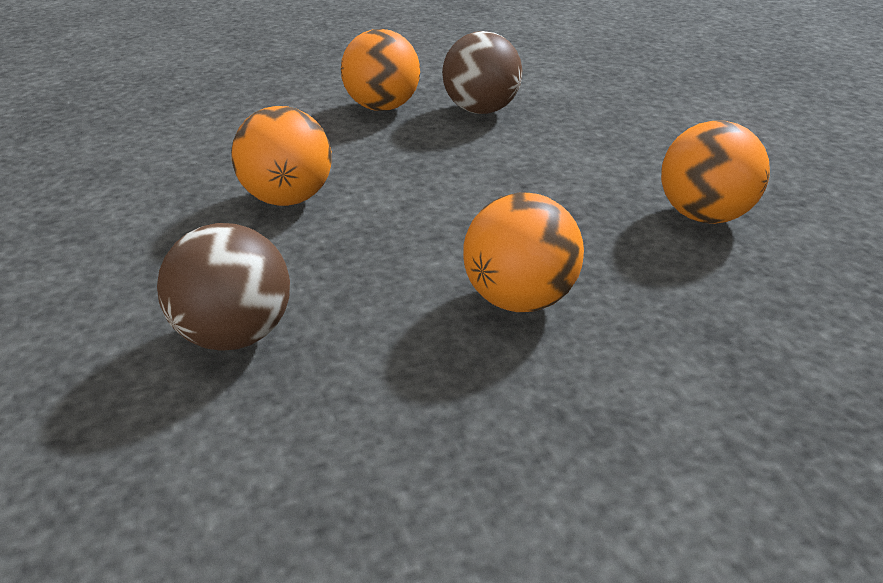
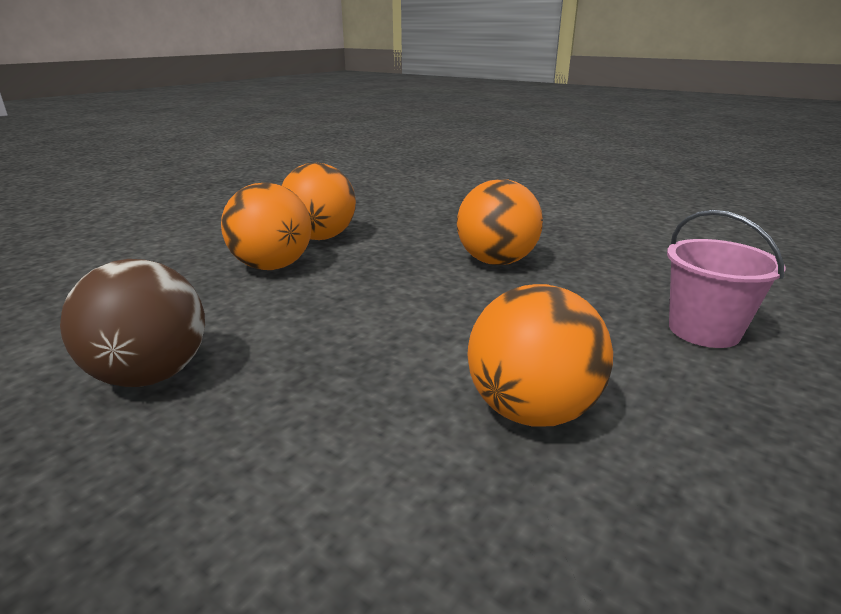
camera: 125 degrees left, 10 degrees down
brown ball [157,223,290,351] -> pink bucket [667,210,786,348]
orange ball [341,29,420,111] -> orange ball moved to [221,182,311,270]

